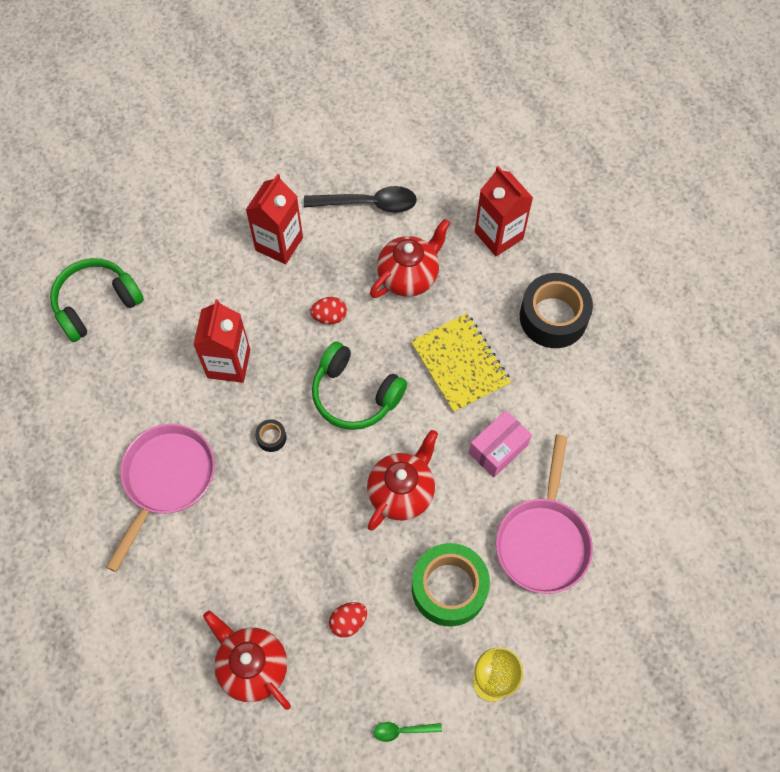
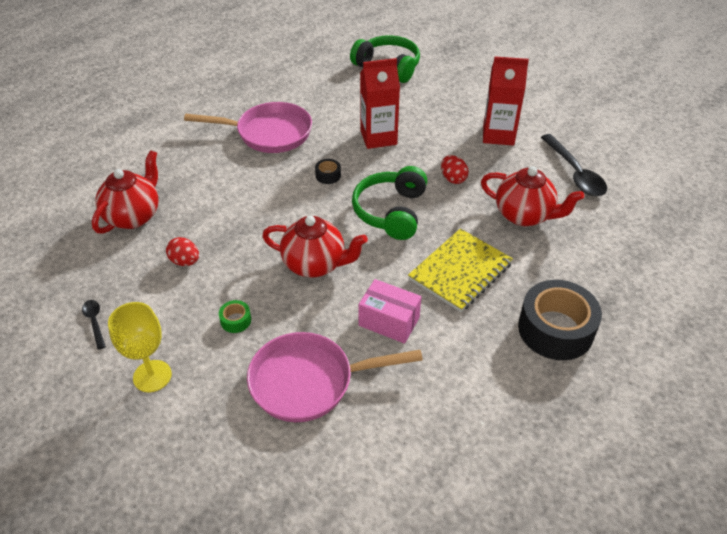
camera: 70 degrees right, 20 degrees down
green spoon [374,722,442,742] -> black spoon [82,300,106,350]
green tape [412,543,490,627] -> green tape [219,300,251,333], size x0.42
red carton [475,166,533,256] -> none

